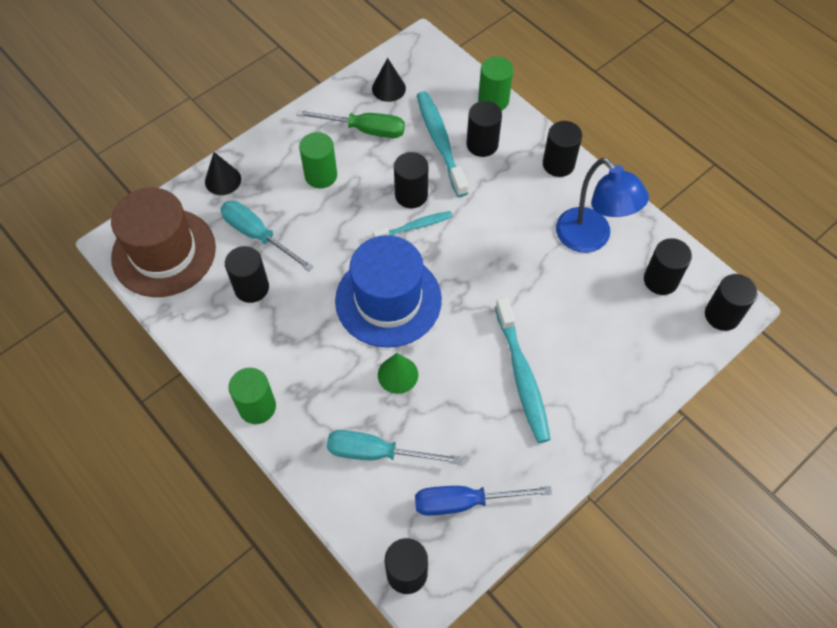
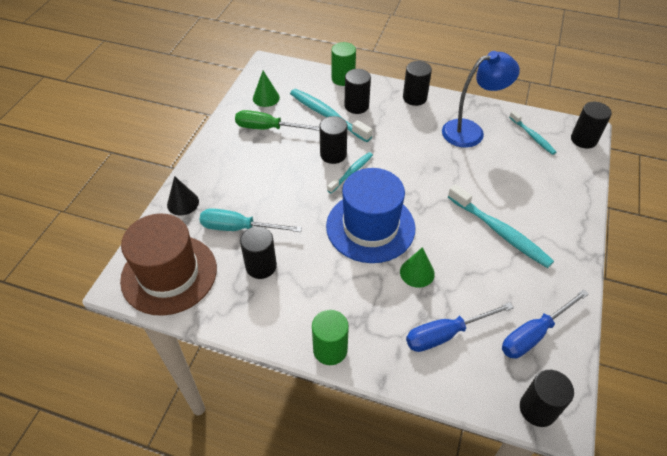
camera: 30 degrees left, 10 degrees down
green screwdriver [296,110,405,138] -> green screwdriver turned 150 degrees counterclockwise [235,110,320,131]
green cylinder [299,132,337,188] -> none
turquoise screwdriver [327,430,461,464] -> blue screwdriver [406,302,514,352]
black cone [372,58,406,102] -> green cone [253,71,280,107]
blue lamp [556,158,649,253] -> blue lamp turned 45 degrees counterclockwise [442,51,520,148]
black cylinder [644,238,692,295] -> turquoise toothbrush [509,111,556,155]

